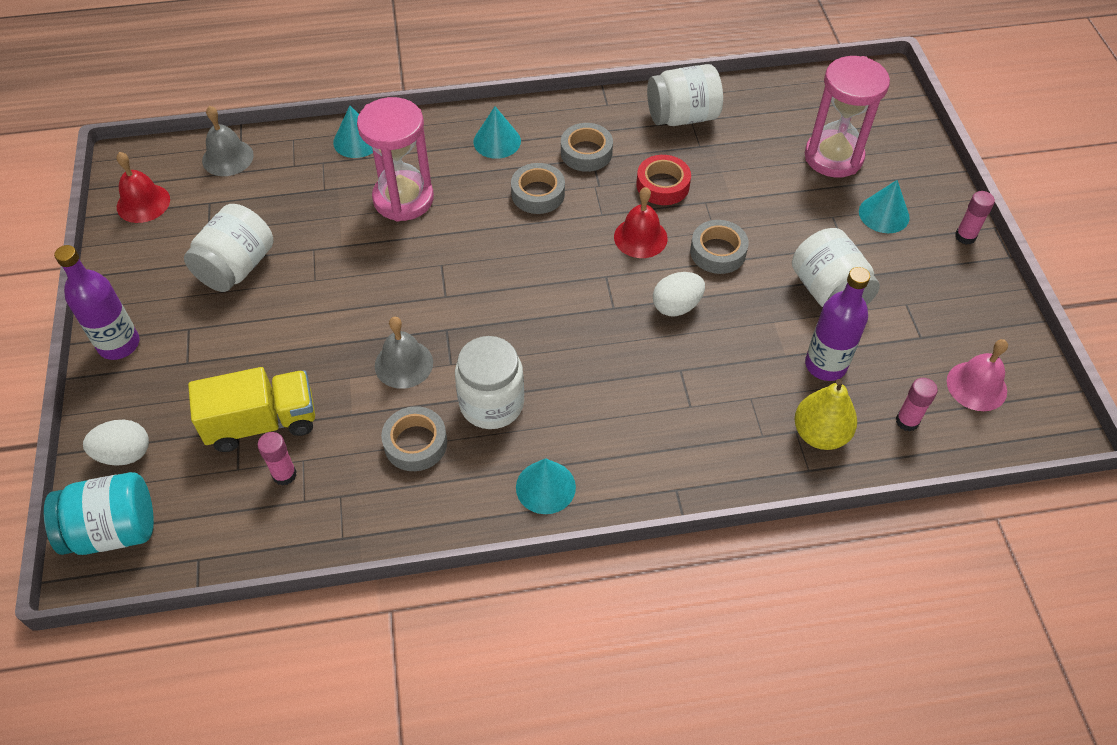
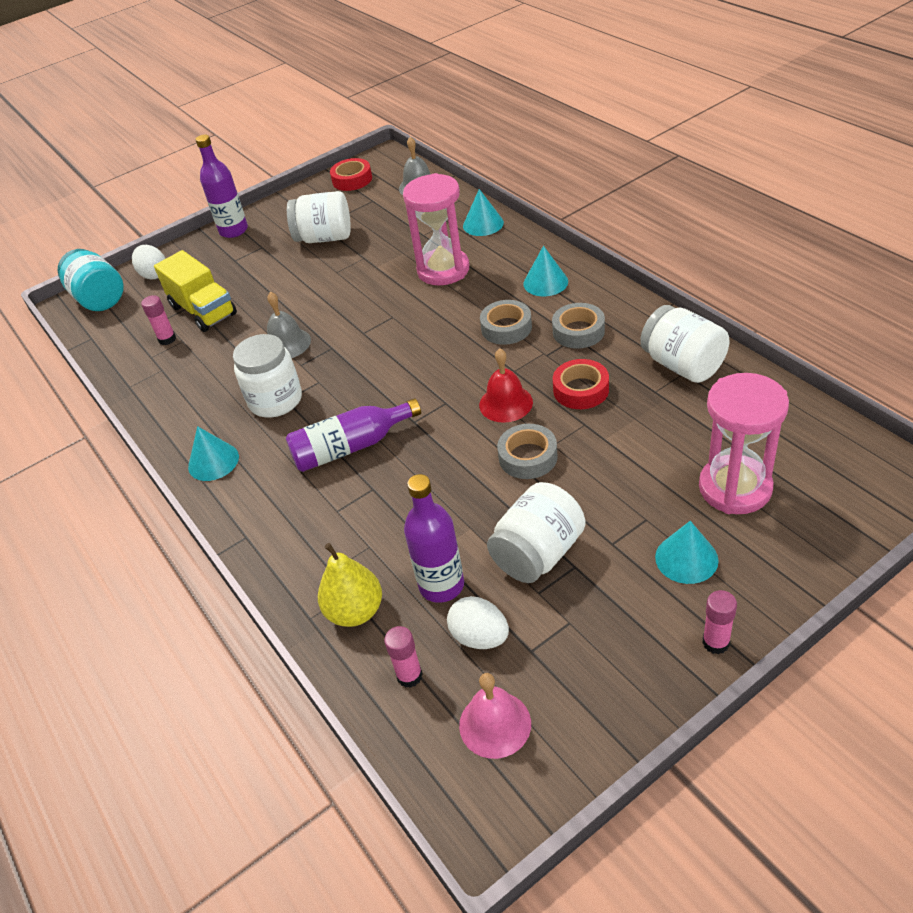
camera: 70 degrees right, 10 degrees down
red bell [116,152,170,223] -> red tape [330,158,372,191]
grey tape [381,406,447,471] -> none
white egg [653,272,705,316] -> white egg moved to [447,596,509,649]
none -> purple bottle [286,398,421,472]

